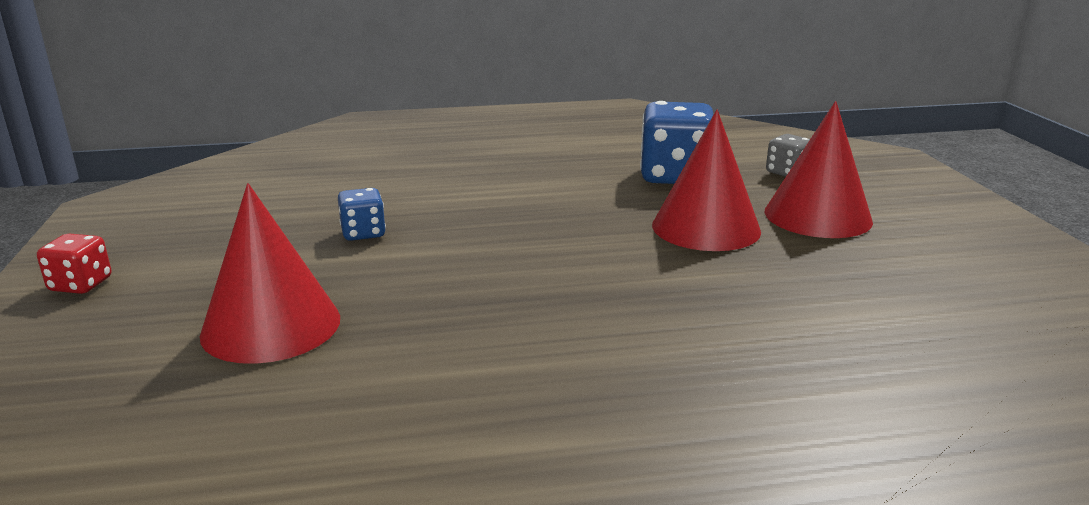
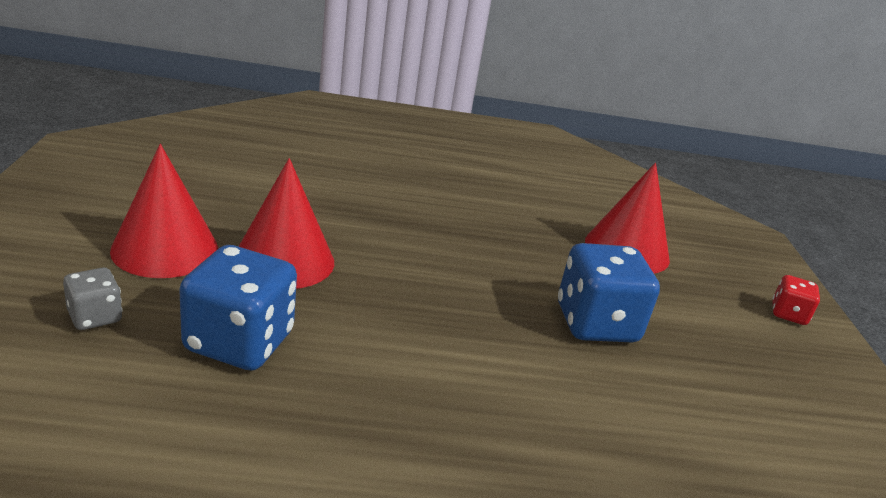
camera: 175 degrees left, 5 degrees up
blue dice [338,188,386,241] -> blue dice [558,243,660,342], size x1.94

